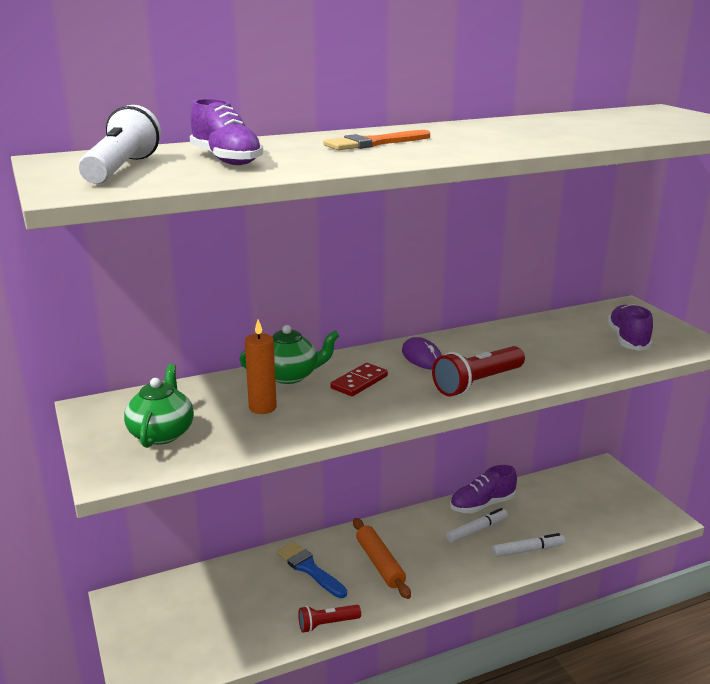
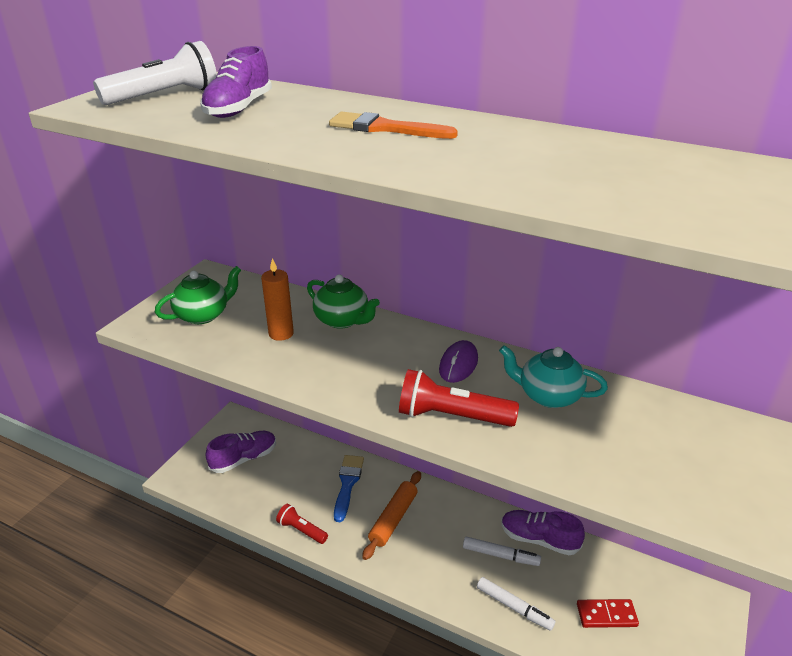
camera: 50 degrees right, 10 degrees up
red domino [331,363,388,396] -> red domino moved to [577,599,639,628]
purple shoe [607,304,653,351] -> purple shoe moved to [206,431,276,473]
none -> turquoise teapot [499,345,608,408]

